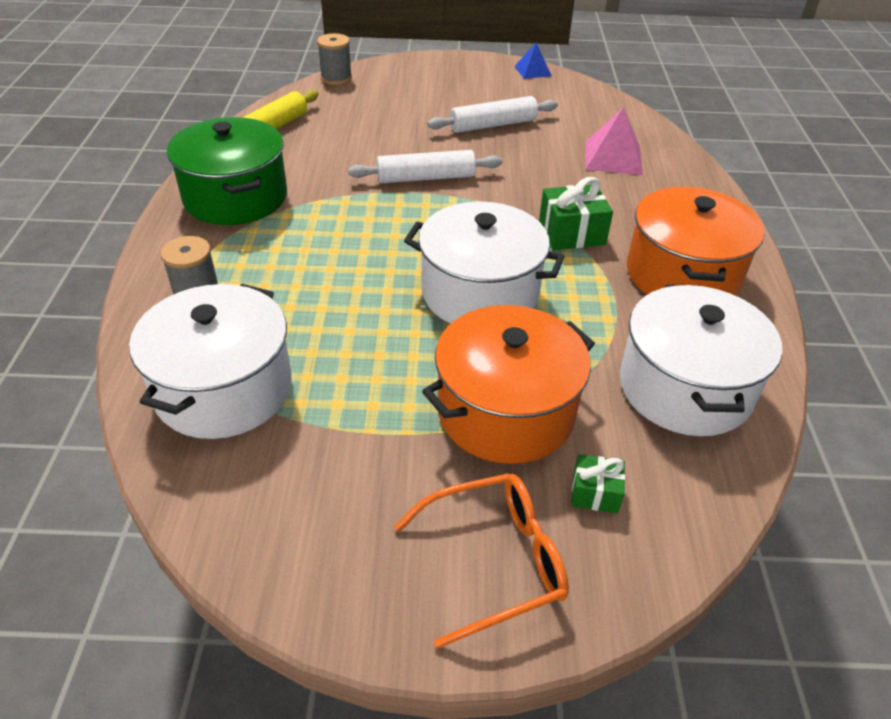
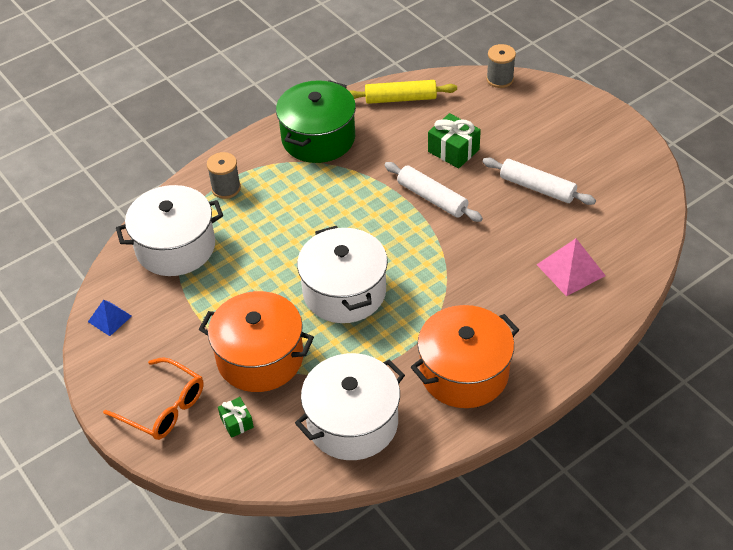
camera: 55 degrees right, 5 degrees up
blue pyramid [515,43,552,79] -> blue pyramid moved to [88,300,132,336]
green gift [539,177,613,250] -> green gift moved to [428,113,481,168]

